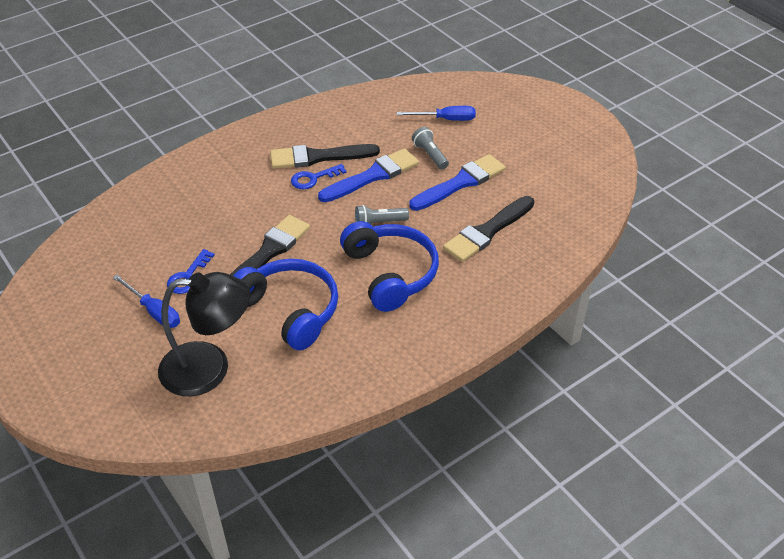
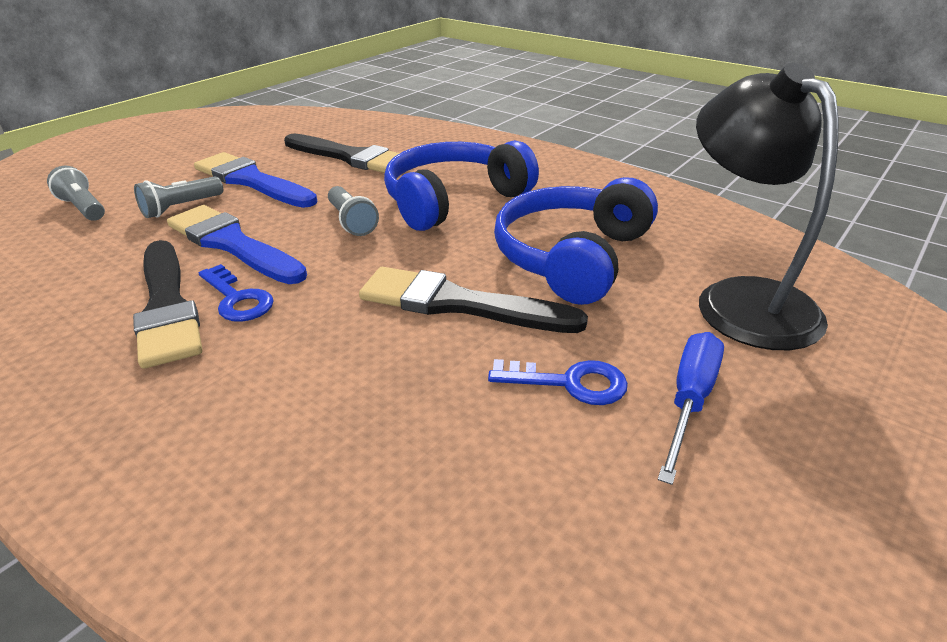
camera: 105 degrees left, 10 degrees down
blue screwdriver [397,106,476,121] -> grey flashlight [47,166,105,221]

